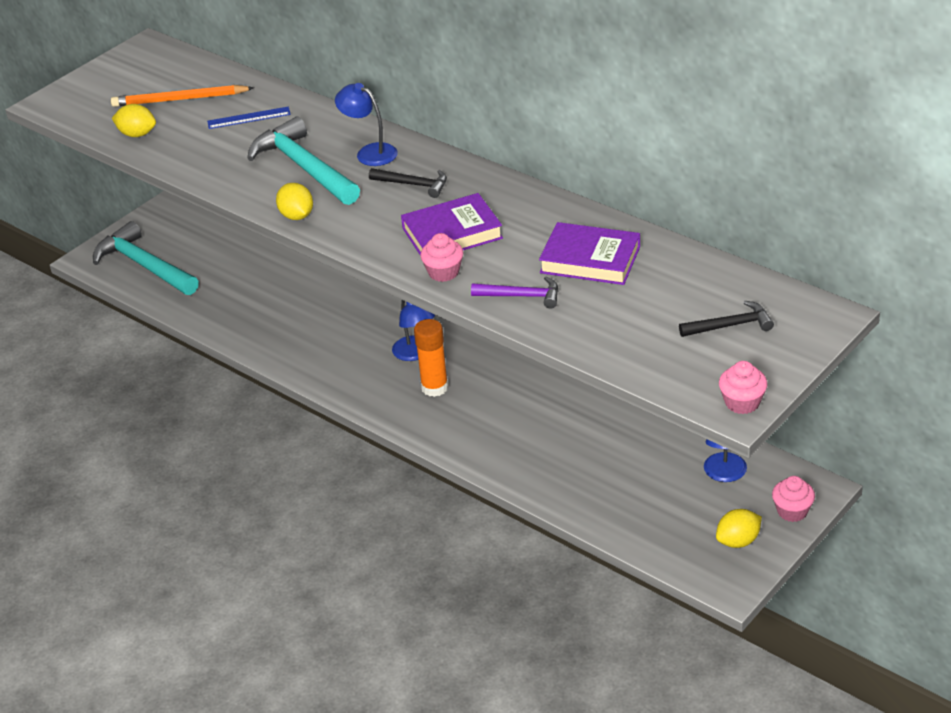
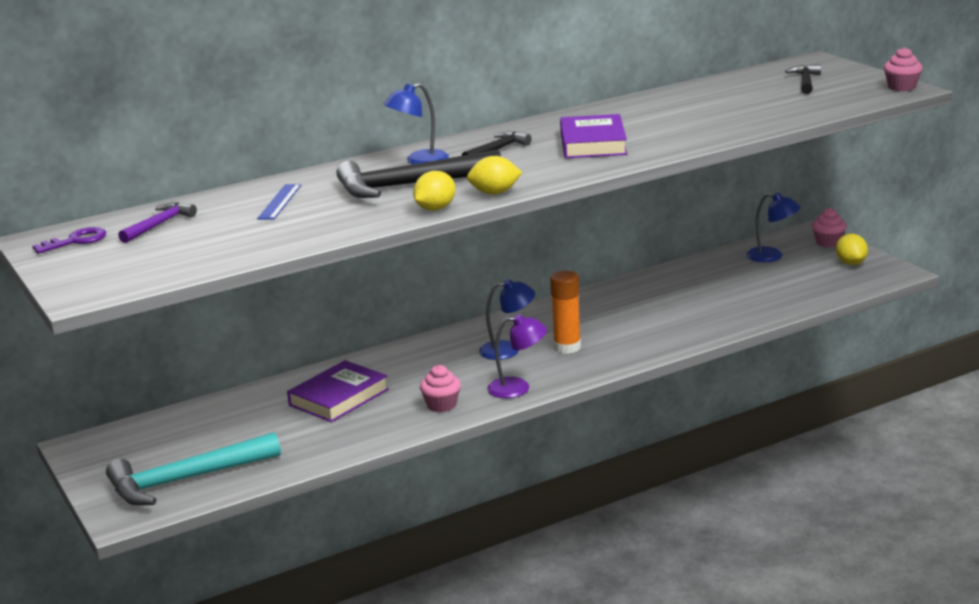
camera: 70 degrees left, 15 degrees down
orange pencil [111,85,254,107] -> none
yellow lemon [112,104,156,137] -> yellow lemon moved to [413,171,456,210]
turquoise hammer [247,117,360,205] -> black hammer [336,149,501,198]
pink cupcake [420,233,463,282] -> pink cupcake moved to [420,365,461,412]
purple hammer [471,276,558,309] -> purple hammer moved to [118,202,197,243]
purple book [539,222,640,285] -> purple book moved to [287,360,389,422]
none -> purple key [32,227,106,254]
none -> purple lamp [487,314,547,398]

